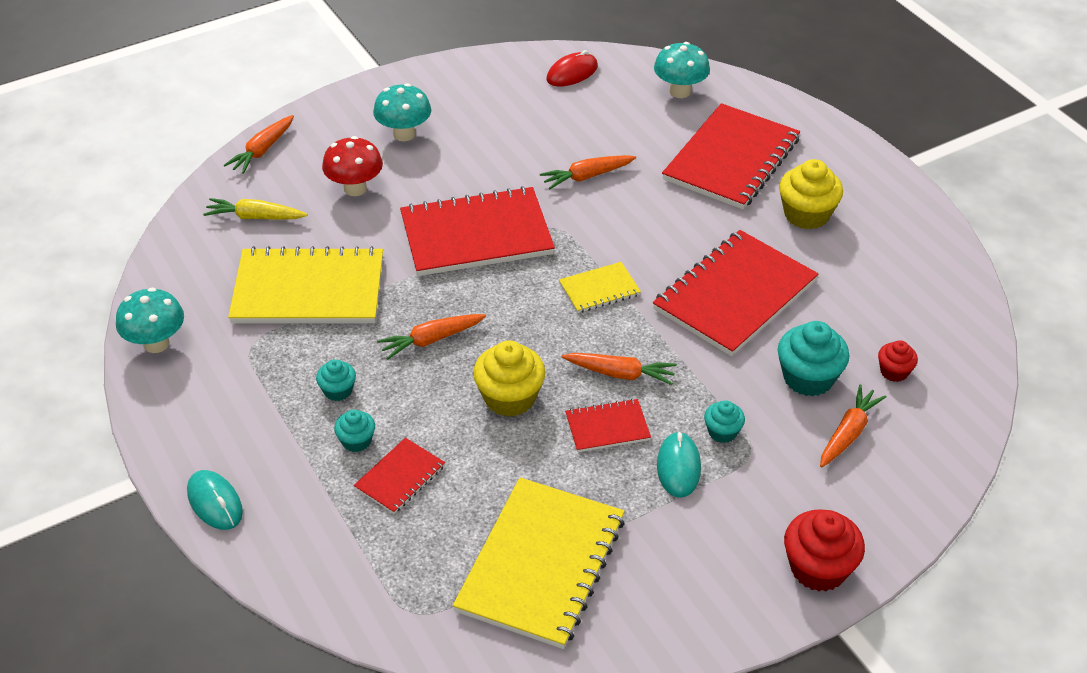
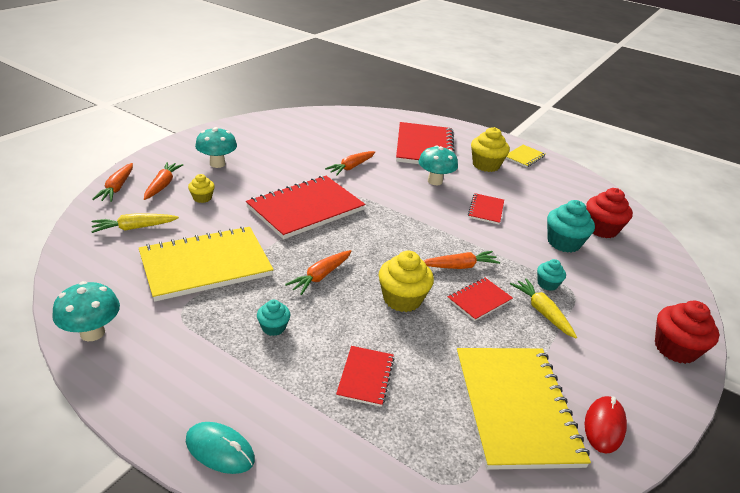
camera: 30 degrees left, 10 degrees down
red mushroom [322,136,383,196] -> yellow cupcake [188,174,215,203]
turquoise cupcake [334,409,375,452] -> none
red mouse [546,50,598,86] -> red mouse moved to [585,396,627,454]
yellow notebook [559,262,641,313] -> yellow notebook moved to [505,145,545,168]
red notebook [653,230,819,356] -> red notebook [468,193,504,225], size x0.48
turquoise mushroom [654,42,710,98] -> turquoise mushroom moved to [418,145,458,185]
turquoise mouse [657,431,701,498] -> yellow carrot [510,278,577,338]
orange carrot [820,384,887,468] -> orange carrot moved to [144,162,183,200]
red cupcake [878,340,918,382] -> red cupcake [586,188,633,238], size x1.80

